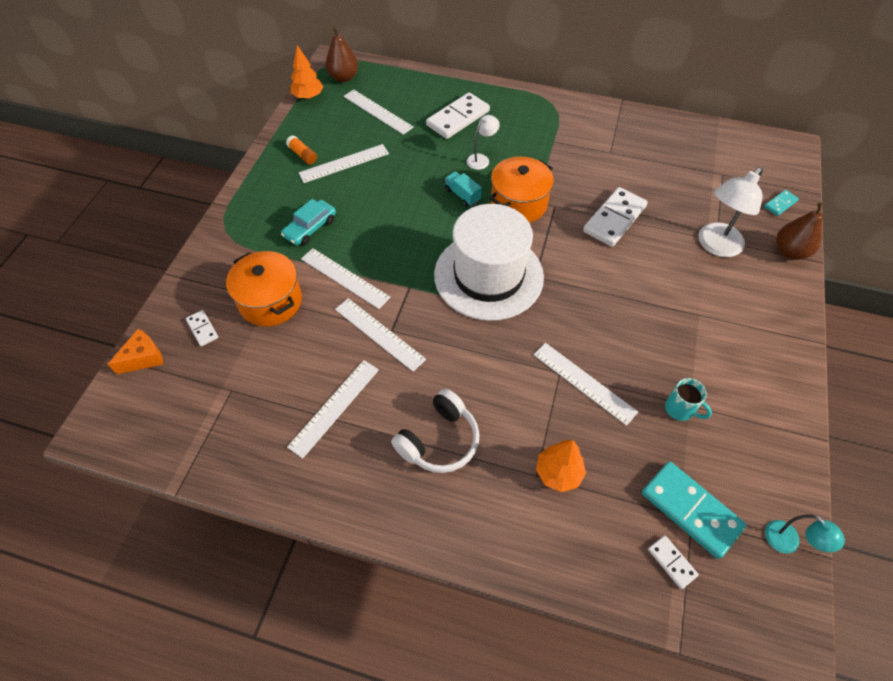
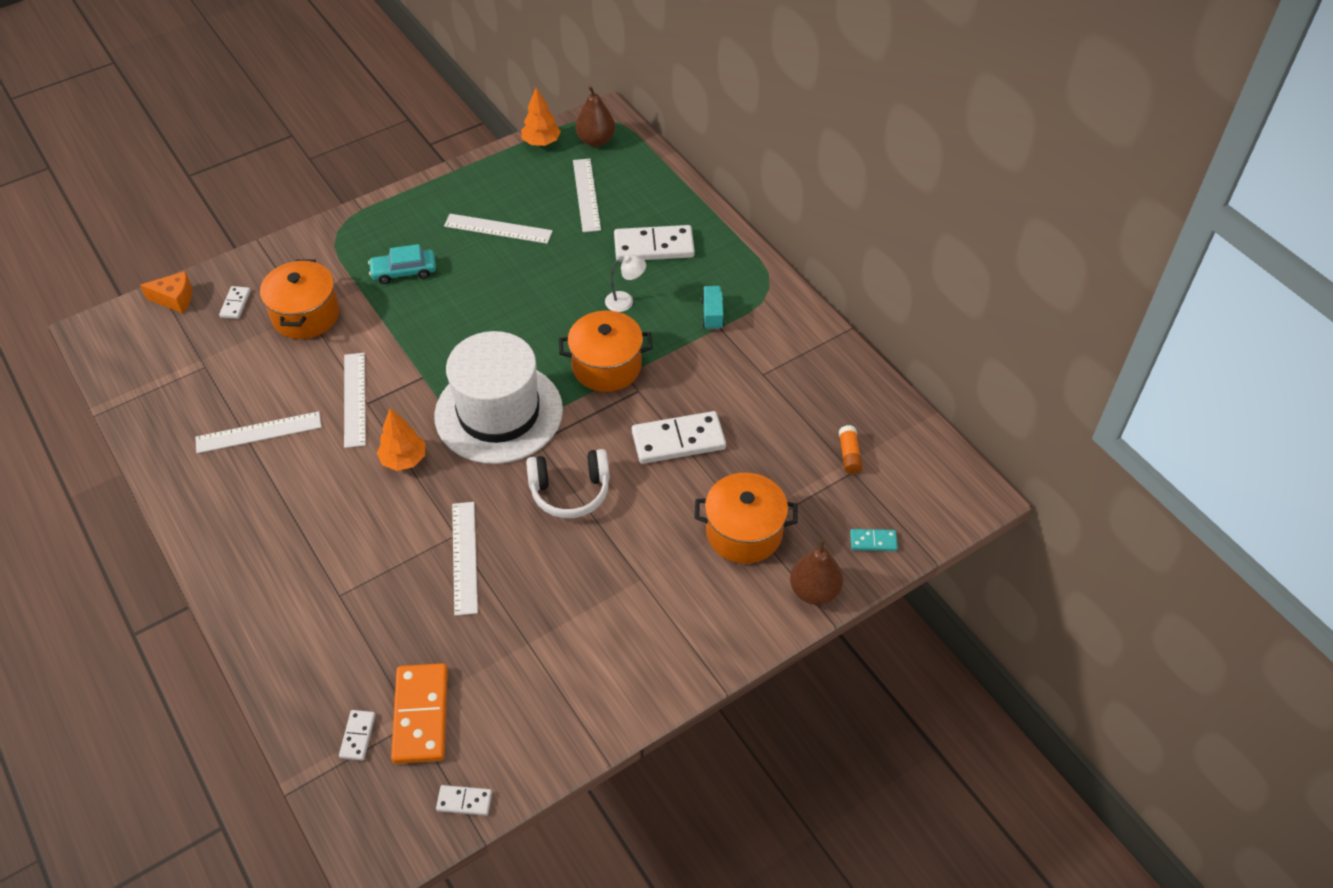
camera: 40 degrees right, 5 degrees down
orange glue stick [286,135,317,165] -> orange glue stick moved to [839,425,863,474]
white ruler [301,248,391,309] -> none
white headphones [391,389,479,473] -> white headphones moved to [526,449,610,518]
turquoise truck [445,171,482,207] -> turquoise truck moved to [701,286,724,330]
orange tree [536,440,586,492] -> orange tree moved to [377,408,425,471]
turquoise domino [642,461,746,559] -> orange domino [391,663,448,764]
turquoise mug [665,378,712,421] -> none
white lamp [699,167,763,257] -> orange pot [695,473,798,564]
turquoise lamp [765,515,845,553] -> white domino [436,785,492,816]

